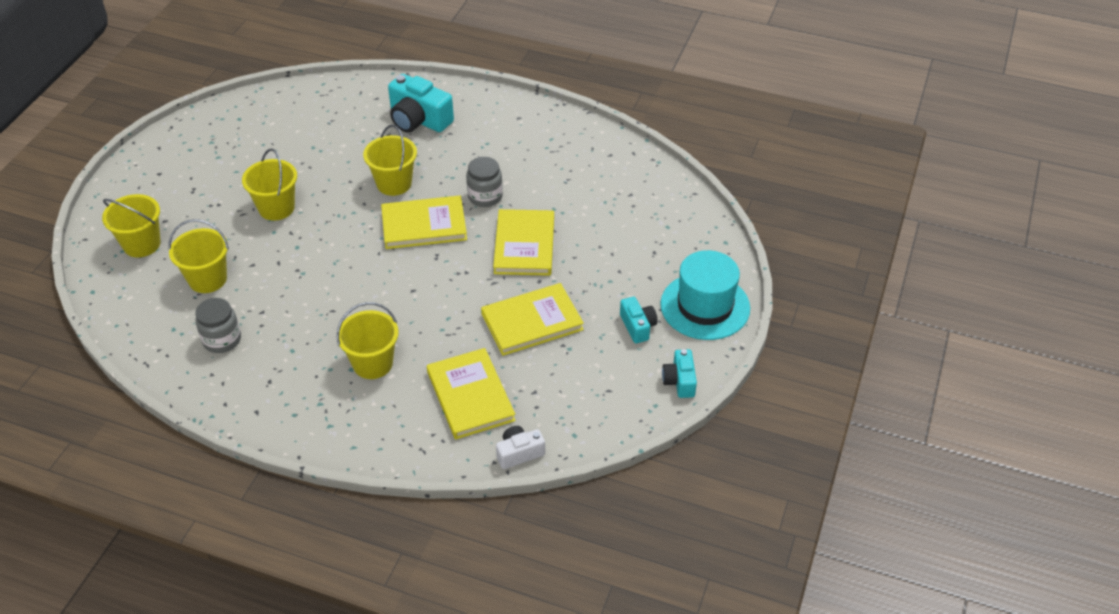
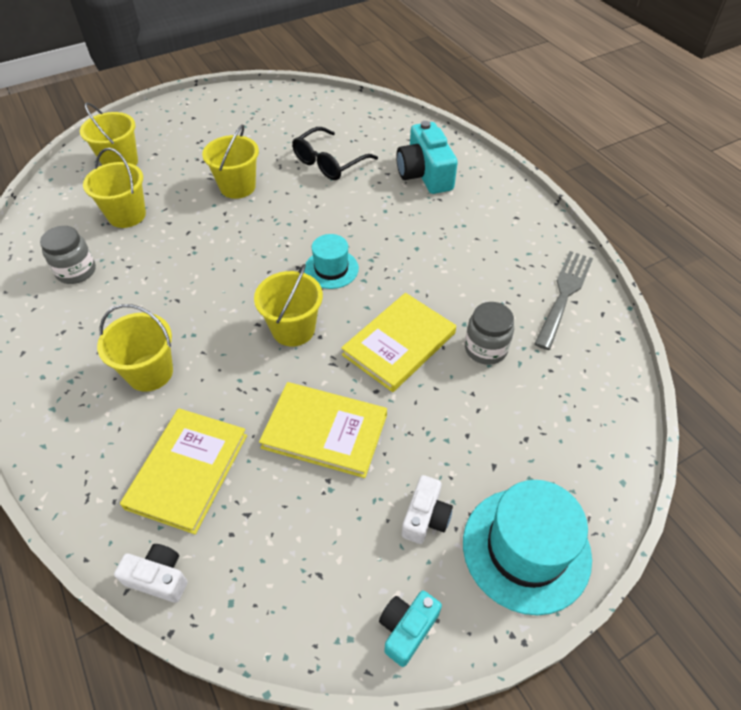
camera: 40 degrees right, 5 degrees up
yellow bucket [363,125,417,196] -> yellow bucket moved to [254,264,323,347]
yellow book [381,195,467,249] -> turquoise hat [304,234,359,289]
grey jar [466,157,503,207] -> grey jar moved to [465,302,514,365]
turquoise camera [620,297,658,343] -> white camera [402,475,453,544]
none -> black glasses [292,127,378,180]
none -> grey fork [534,251,593,350]

